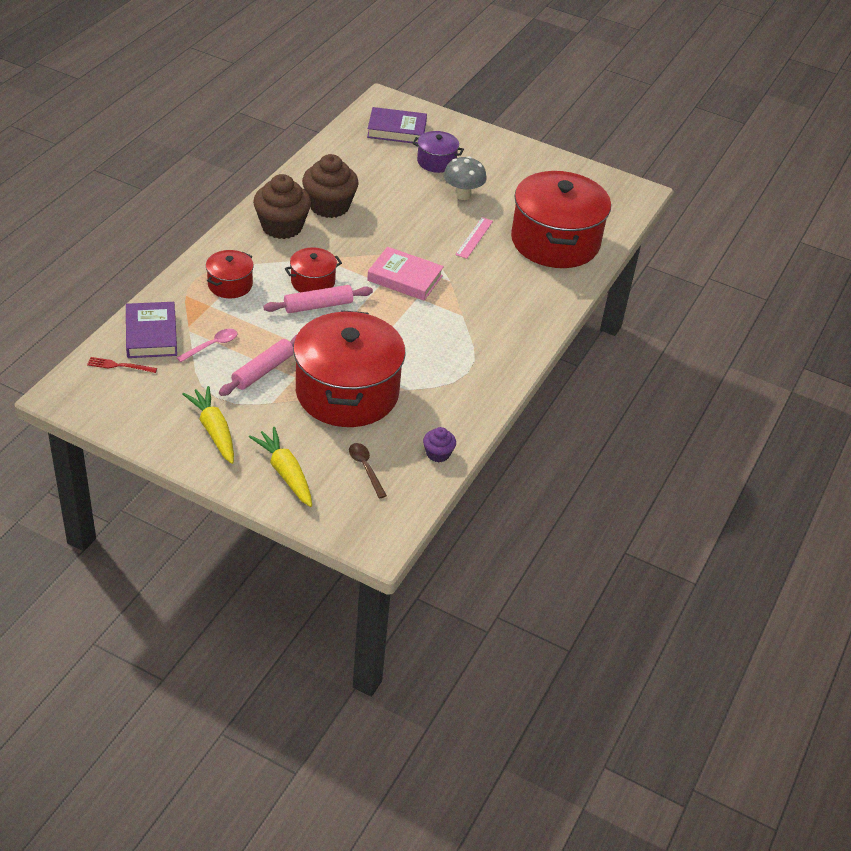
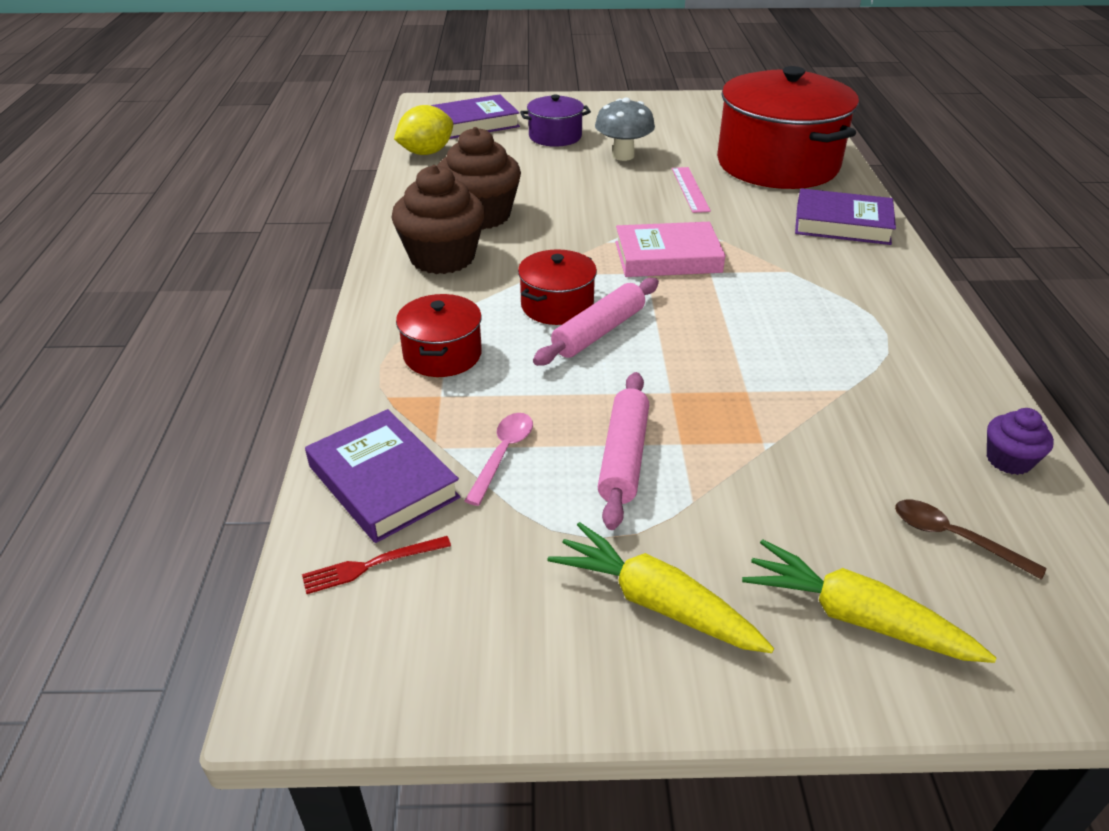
camera: 25 degrees left, 5 degrees down
red pot [293,310,406,427] -> none
none -> yellow lemon [394,105,453,155]
none -> purple book [795,188,896,245]

